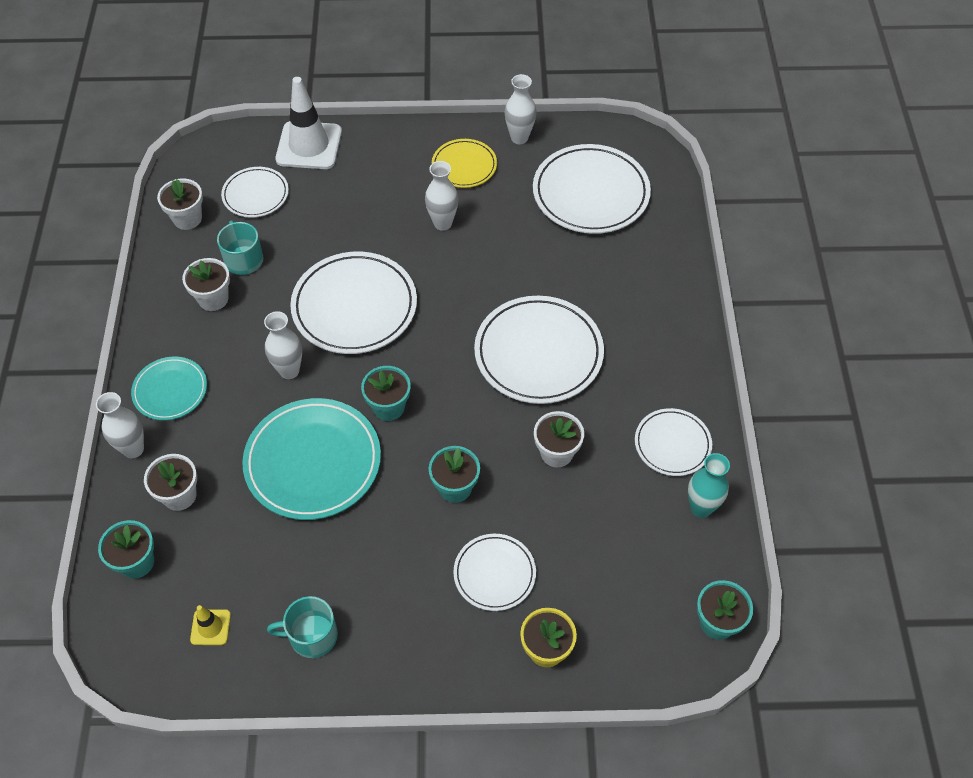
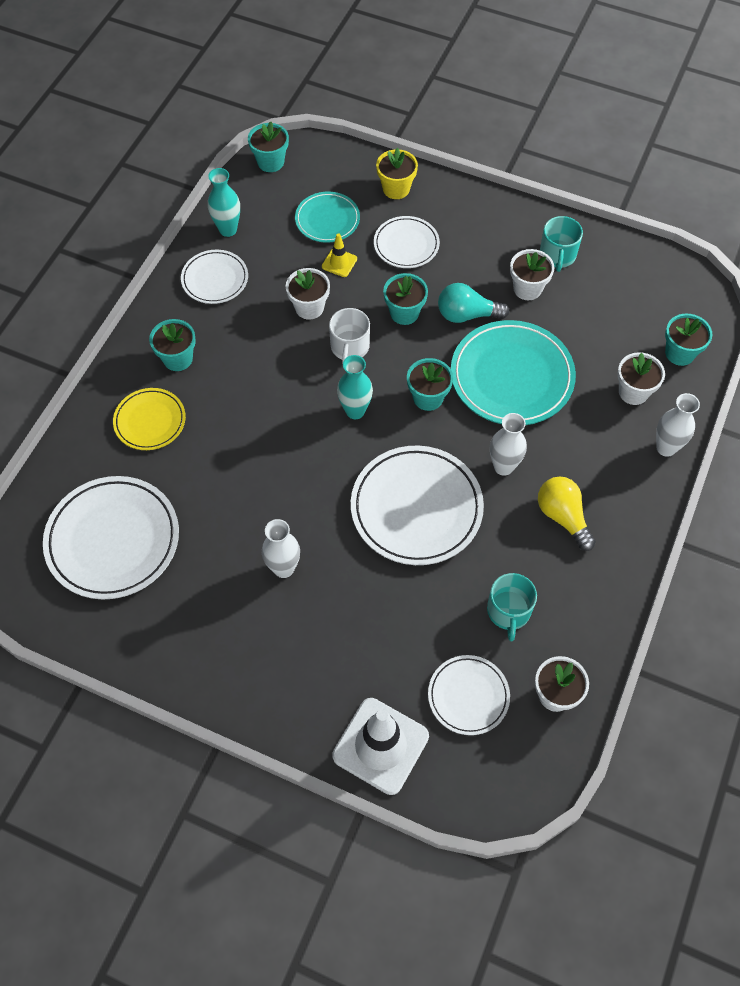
camera: 155 degrees left, 5 degrees up
turquoise plate [131,357,207,421] -> turquoise plate moved to [295,192,360,243]
white flower pot [182,258,230,311] -> white flower pot moved to [510,249,554,300]
yellow traffic cone [190,605,231,645] -> yellow traffic cone moved to [322,233,357,277]
turquoise mug [267,596,338,658] -> turquoise mug turned 75 degrees clockwise [540,216,583,272]
yellow plate [432,139,497,188] -> yellow plate moved to [113,388,186,450]
white plate [474,296,604,404] -> none
white vase [505,74,536,144] -> none
none -> turquoise flower pot [149,319,196,371]
none -> white mug [329,308,370,364]
none -> turquoise vase [337,355,373,419]
none -> turquoise light bulb [438,283,509,323]
none -> yellow light bulb [538,476,596,551]

